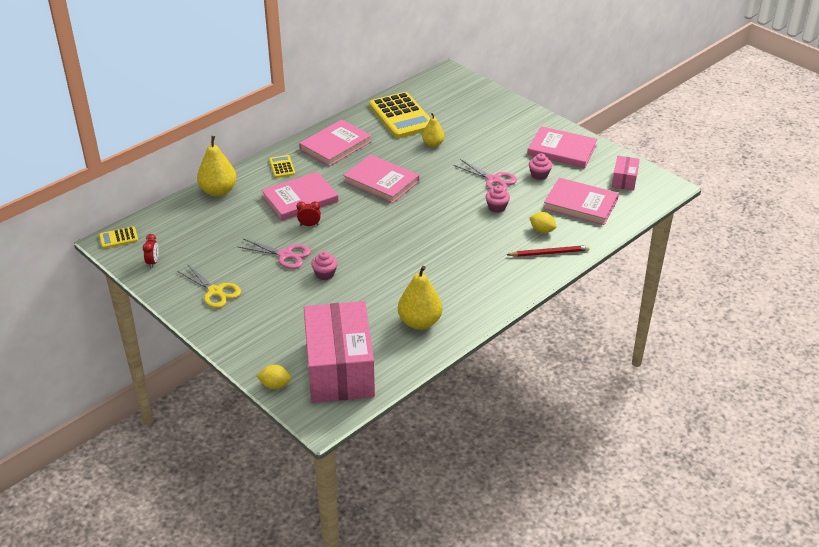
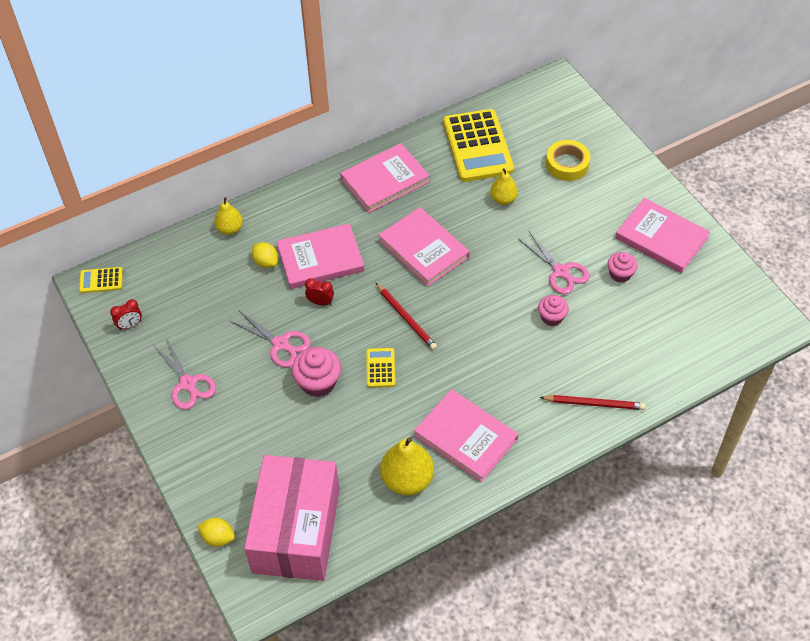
camera: 15 degrees right, 15 degrees up
red clock [143,234,159,268] -> red clock turned 45 degrees clockwise [110,299,142,330]
yellow scissors [177,264,241,308] -> pink scissors [153,339,216,410]
yellow pear [197,136,236,197] -> yellow pear [214,197,243,235], size x0.61
yellow calculator [269,155,295,178] -> yellow calculator moved to [366,348,395,388]
pink cupcake [311,251,338,280] -> pink cupcake [292,347,341,397], size x1.56
yellow lemon [529,212,556,233] -> yellow lemon moved to [252,242,278,268]
pink book [543,178,619,225] -> pink book moved to [414,389,518,482]
pink box [612,156,640,191] -> none
none -> red pencil [376,283,437,350]
none -> yellow tape [546,140,590,181]

